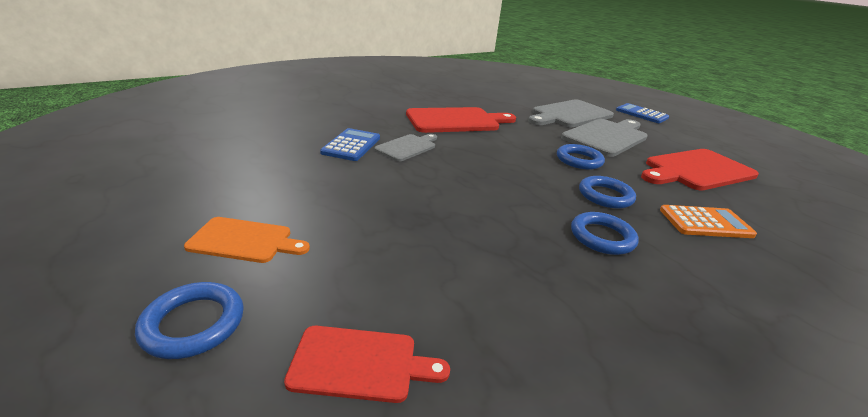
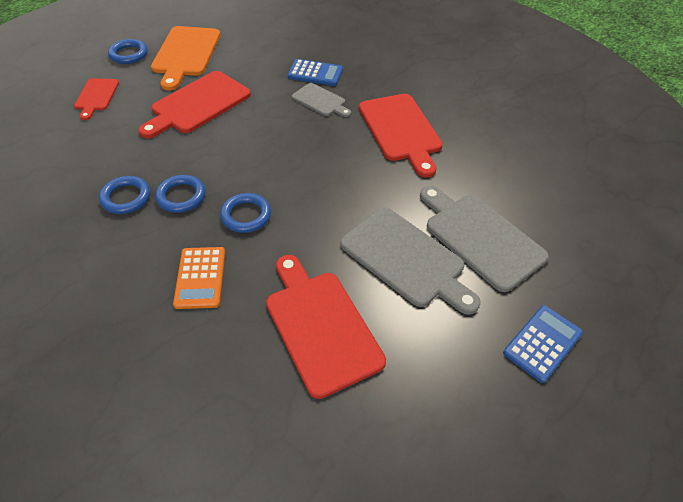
camera: 90 degrees right, 20 degrees up
orange cutting board [184,217,310,263] -> orange cutting board [151,26,220,91], size x1.79
blue ring [557,144,605,170] -> blue ring moved to [99,176,150,214]
none -> red cutting board [138,71,251,138]

